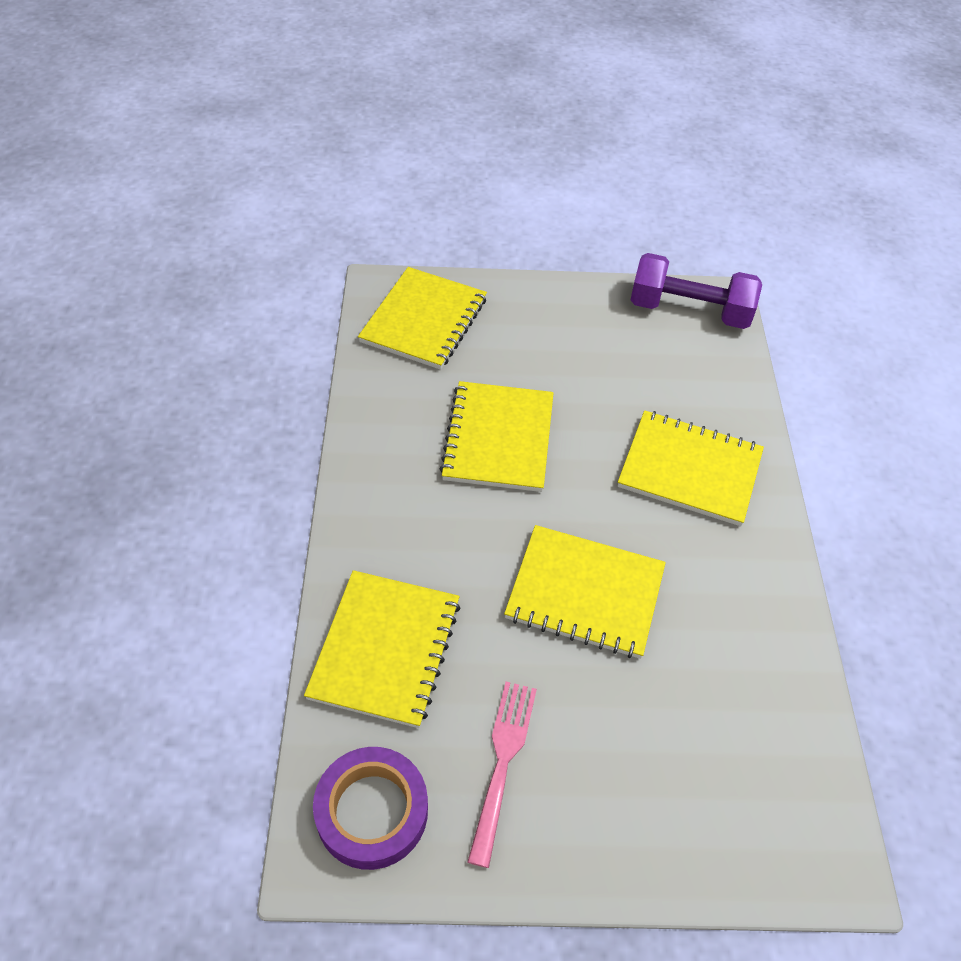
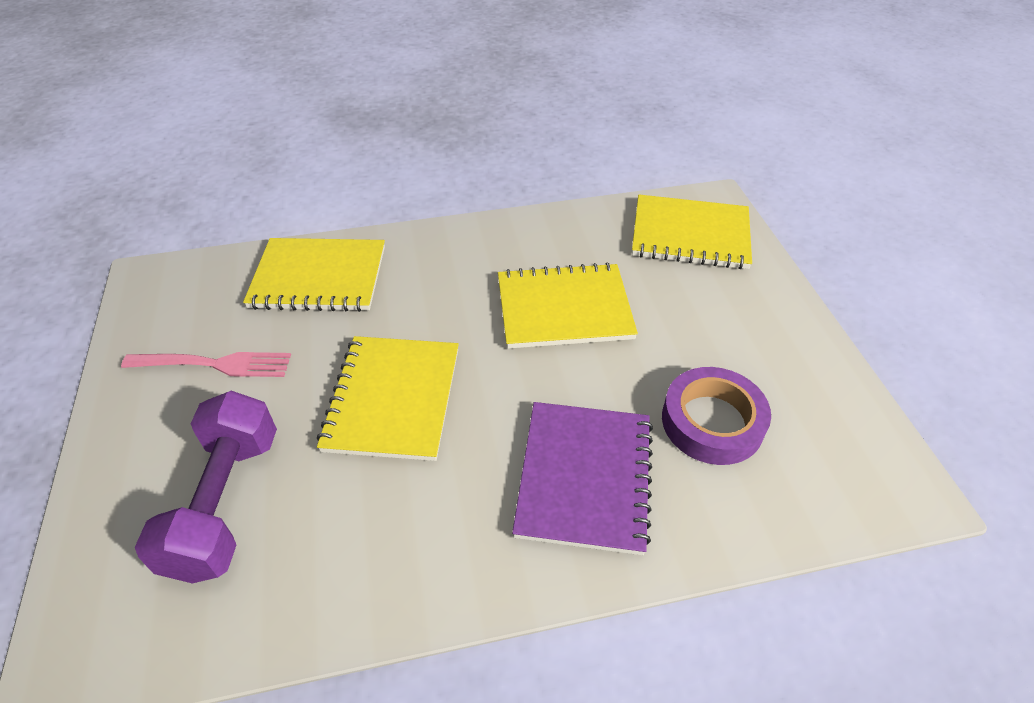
camera: 80 degrees right, 5 degrees down
purple tape [313,747,428,870] -> purple tape moved to [662,367,771,465]
yellow notebook [618,410,764,526] -> purple notebook [512,402,653,555]
purple dumbbell [631,253,762,329] -> purple dumbbell moved to [135,391,277,584]

